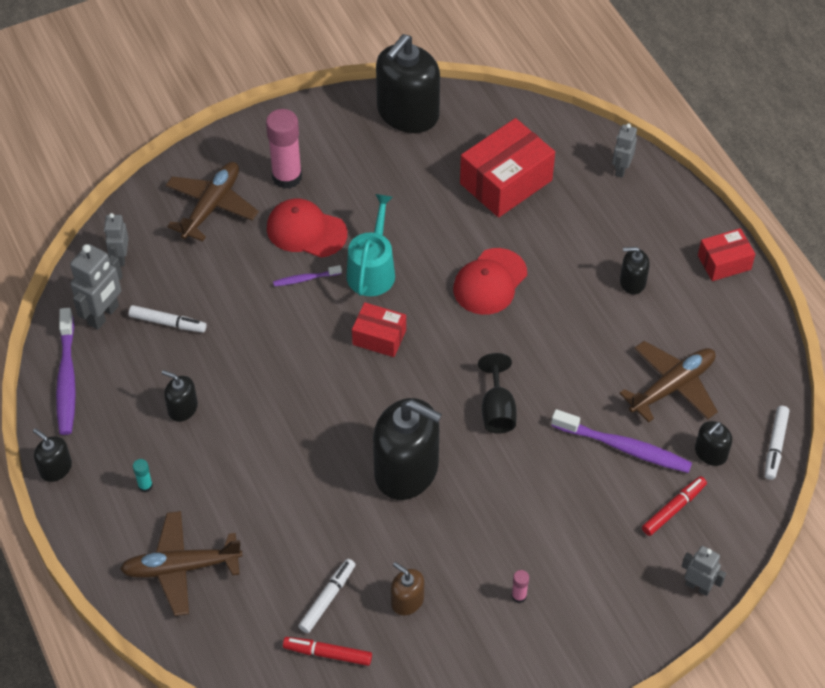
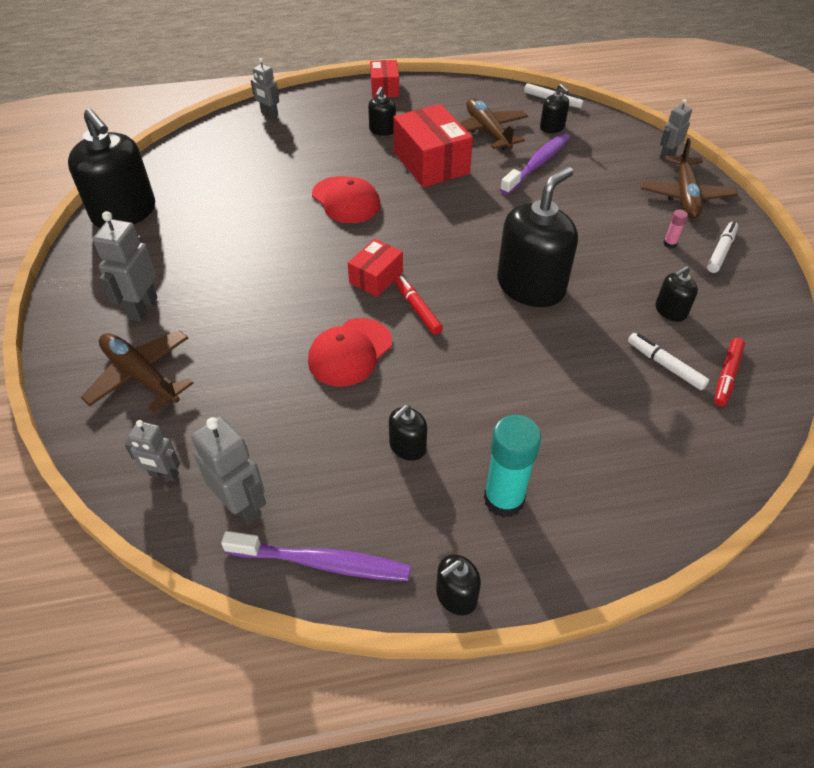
camera: 75 degrees left, 5 degrees down
brown plane [120,511,243,616] -> brown plane moved to [640,138,738,218]
white marker [129,305,207,333] -> white marker moved to [707,221,738,273]
turquoise glue stick [133,459,153,492] -> turquoise glue stick [484,415,541,518], size x2.31
pink glue stick [266,109,302,189] -> grey robot [93,211,157,322]
red cap [267,199,347,258] -> red cap moved to [308,318,392,386]
purple toothbrush [273,265,342,286] -> none
turquoise watering can [346,194,395,296] -> none
brown soap dispenser [391,562,424,615] -> black soap dispenser [655,266,698,322]
red box [460,118,555,218] -> red box moved to [393,104,473,187]
black goblet [478,353,517,434] -> none
red marker [642,476,707,536] -> red marker moved to [394,275,443,335]

